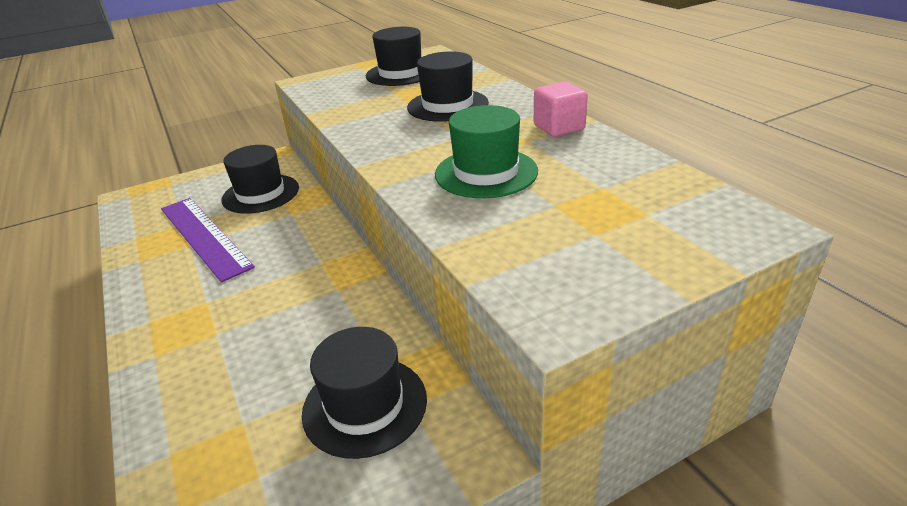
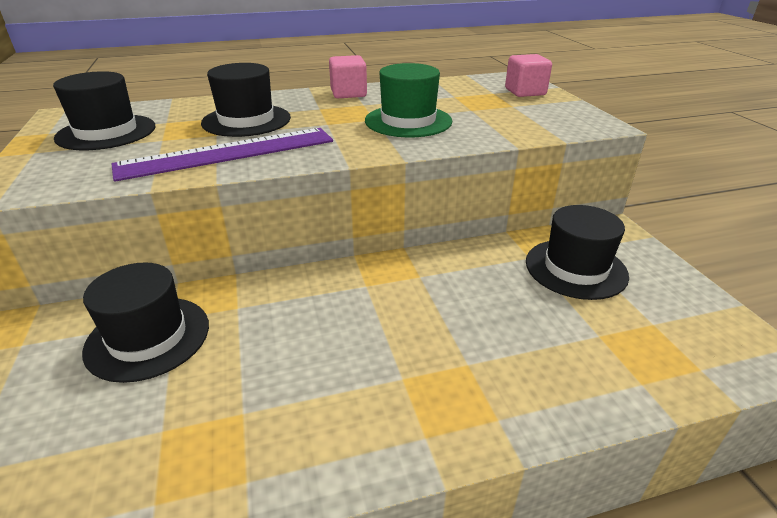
camera: 80 degrees left, 0 degrees up
purple ruler [161,198,255,283] -> purple ruler moved to [112,128,333,182]
none -> pink cube [505,54,552,97]

